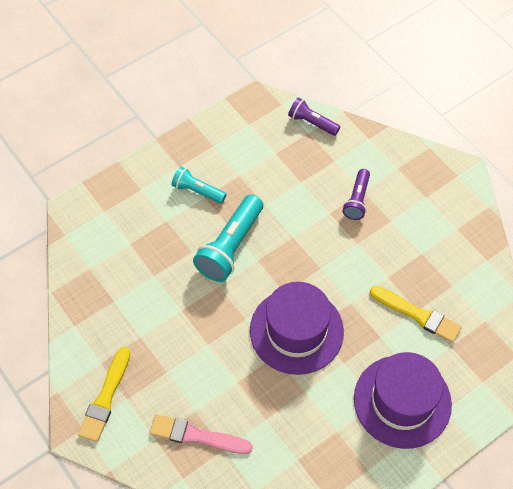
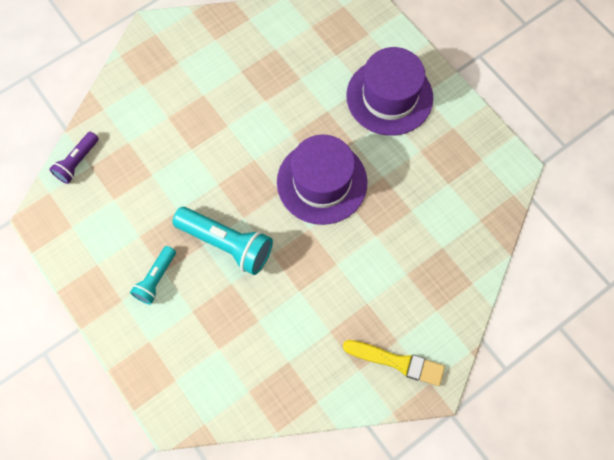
camera: 90 degrees left, 10 degrees up
pink brush [149,414,253,454] -> none
purple flashlight [343,169,370,220] -> none
yellow brush [370,286,462,343] -> none

